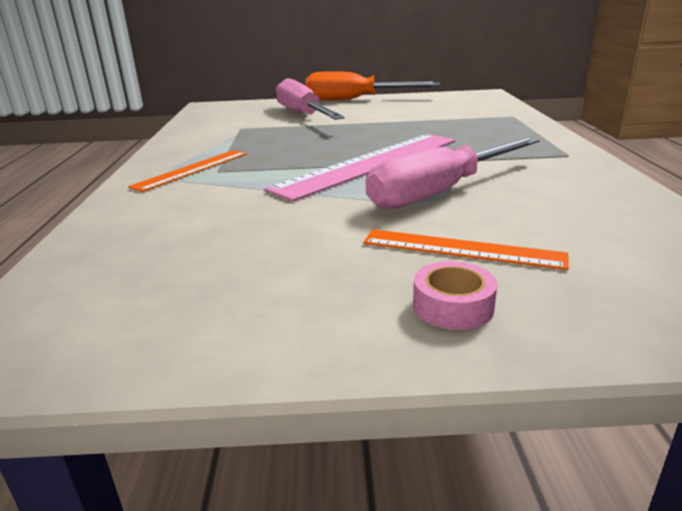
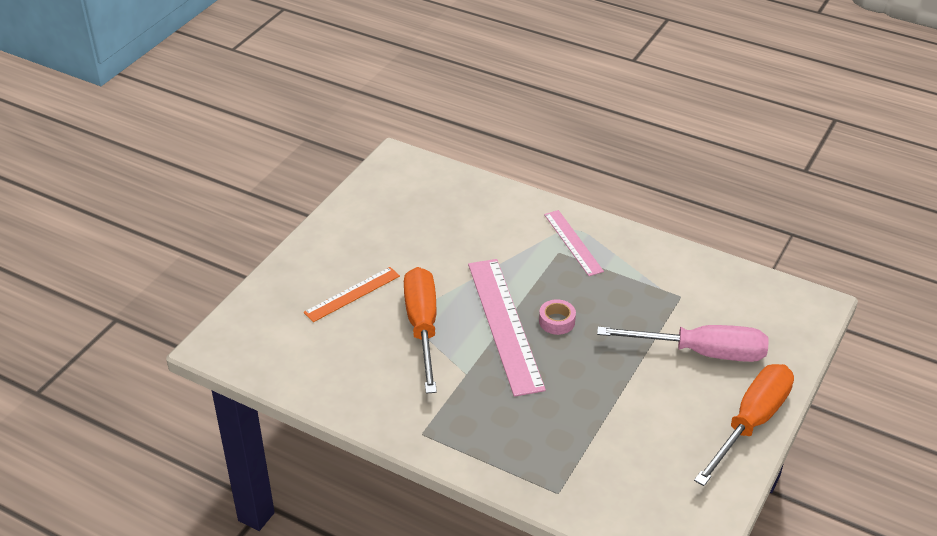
camera: 120 degrees right, 15 degrees up
orange ruler [128,150,247,192] -> pink ruler [544,210,604,276]
pink screwdriver [366,137,539,209] -> orange screwdriver [404,267,437,394]
pink tape [413,261,497,330] -> pink tape moved to [539,299,576,335]

